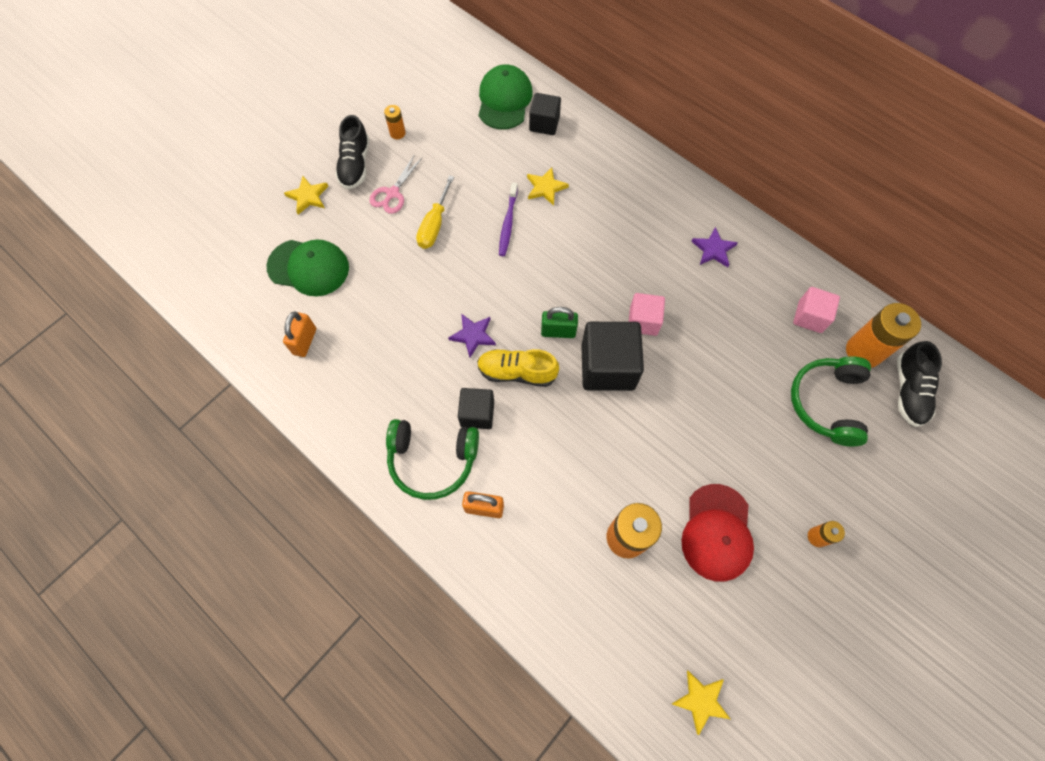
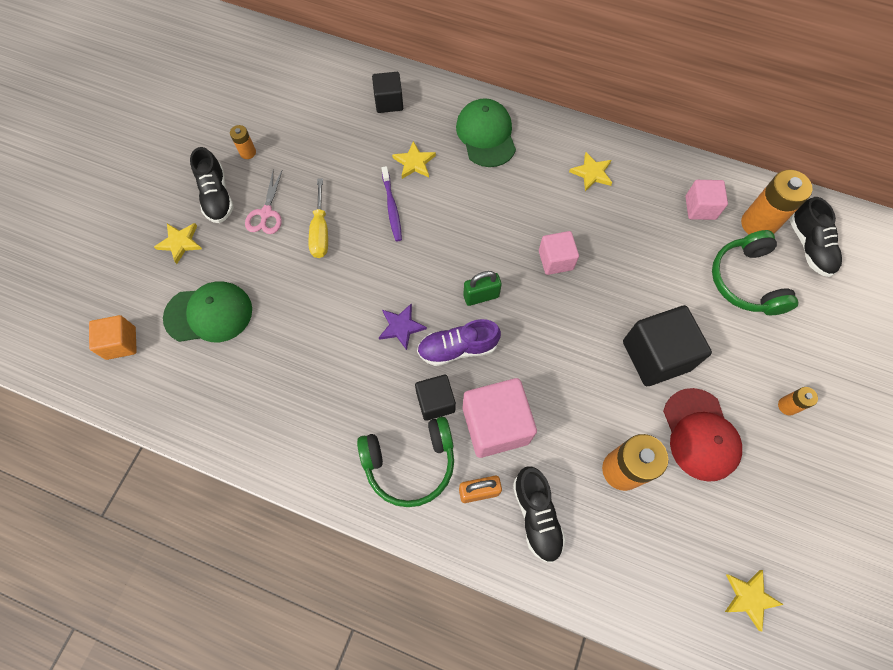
camera: 20 degrees left, 0 degrees up
orange padlock [283,312,316,357] -> none
yellow shoe [477,349,559,387] -> purple shoe [417,319,501,366]
green cap [479,65,533,129] -> green cap moved to [456,98,516,167]
black cube [581,322,644,391] -> black cube moved to [623,305,712,387]
purple star [691,227,738,267] -> yellow star [569,152,612,191]
none -> orange cube [89,315,137,360]
none -> pink cube [463,378,537,458]
none -> black shoe [513,466,566,563]

